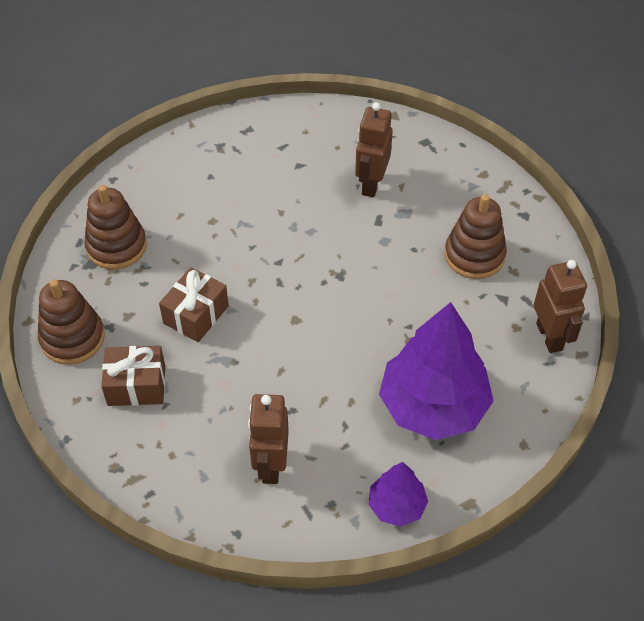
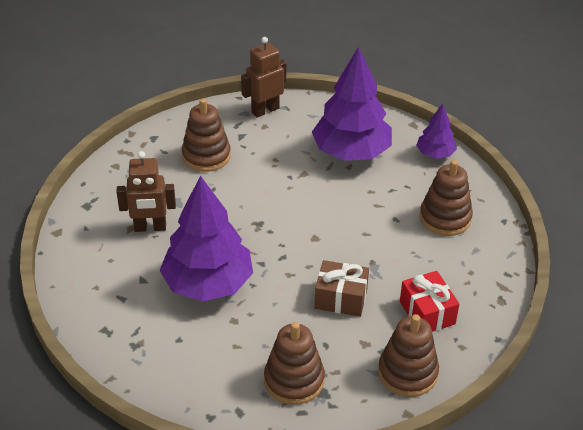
camera: 110 degrees left, 10 degrees down
brown gift [101,346,165,406] -> red gift [400,271,459,332]
brown robot [248,394,289,484] -> brown stacking toy [420,160,473,236]
none -> purple tree [159,176,253,302]

